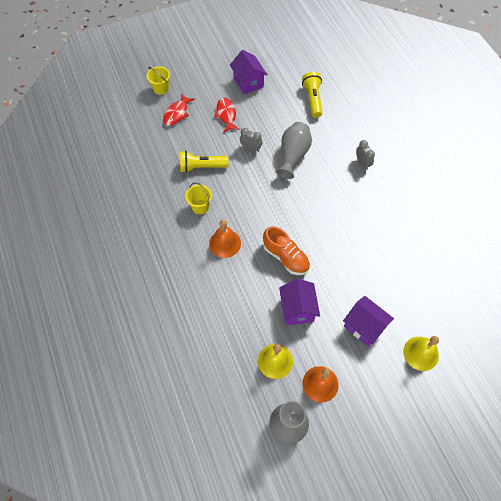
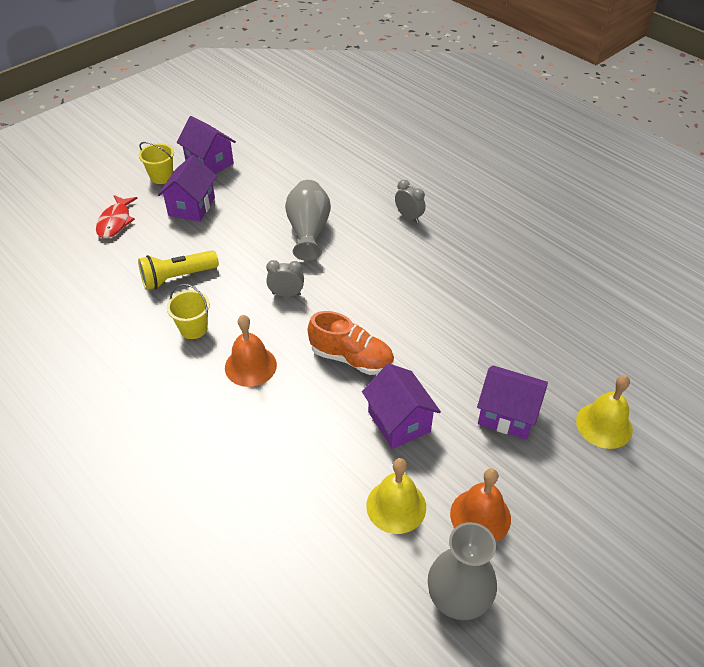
camera: 20 degrees left, 15 degrees down
yellow bucket [146,66,170,95] -> yellow bucket moved to [139,142,174,184]
red fish [214,98,240,133] -> purple house [158,155,217,222]
grey clock [240,128,262,152] -> grey clock moved to [266,260,304,297]
yellow flashlight [302,72,323,118] -> none

